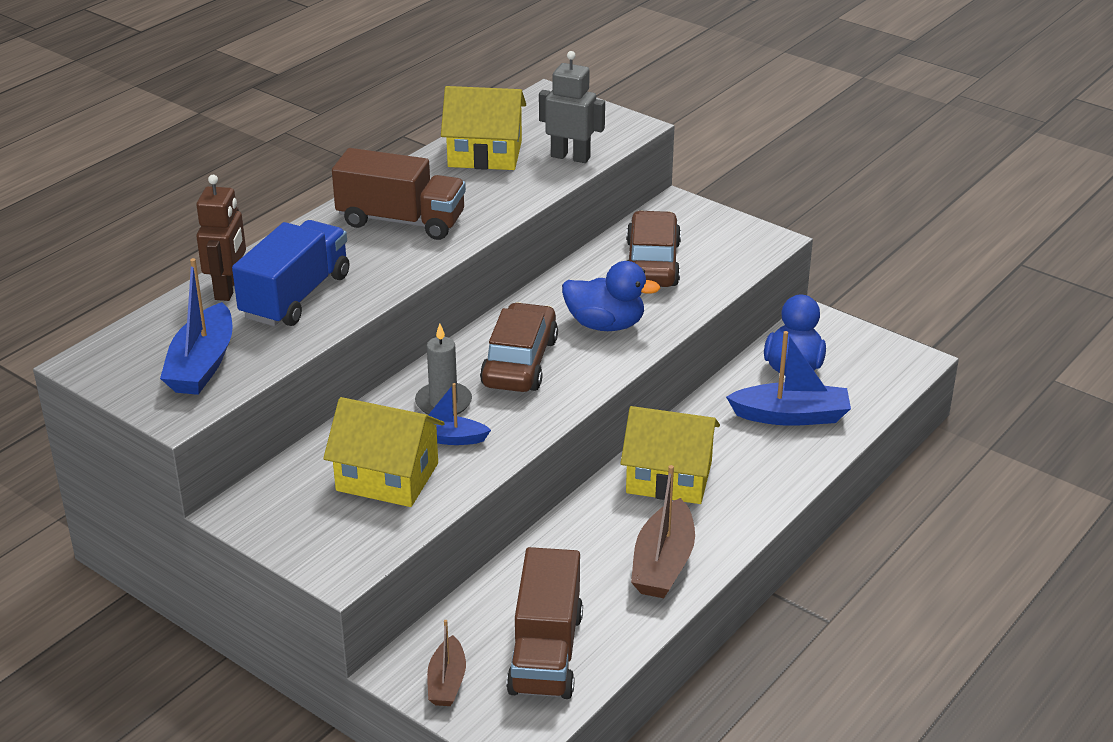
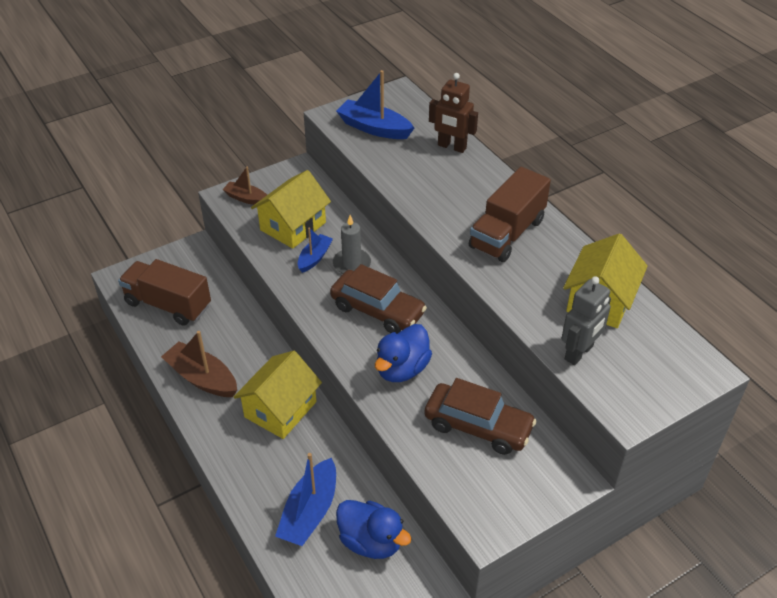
camera: 110 degrees right, 10 degrees up
blue truck [232,220,349,326] -> none
brown boat [427,620,466,706] -> brown boat moved to [222,166,267,205]

